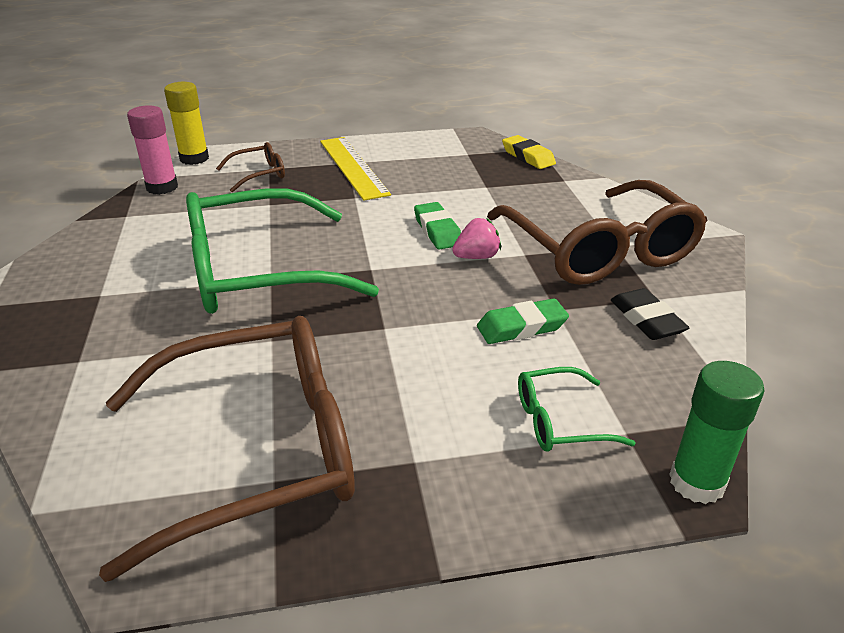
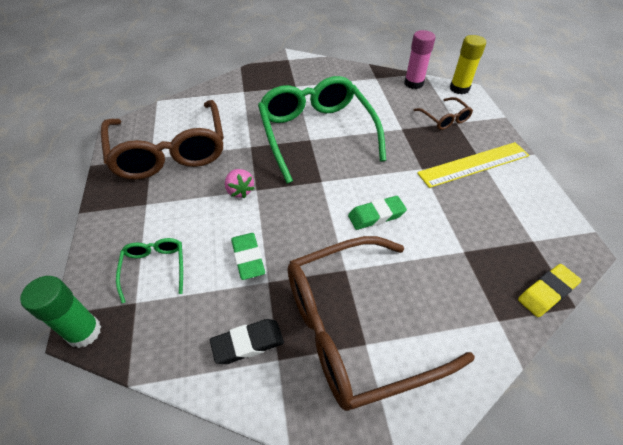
camera: 90 degrees right, 15 degrees up
pink strawberry [452,218,501,259] -> pink strawberry moved to [225,169,255,198]

